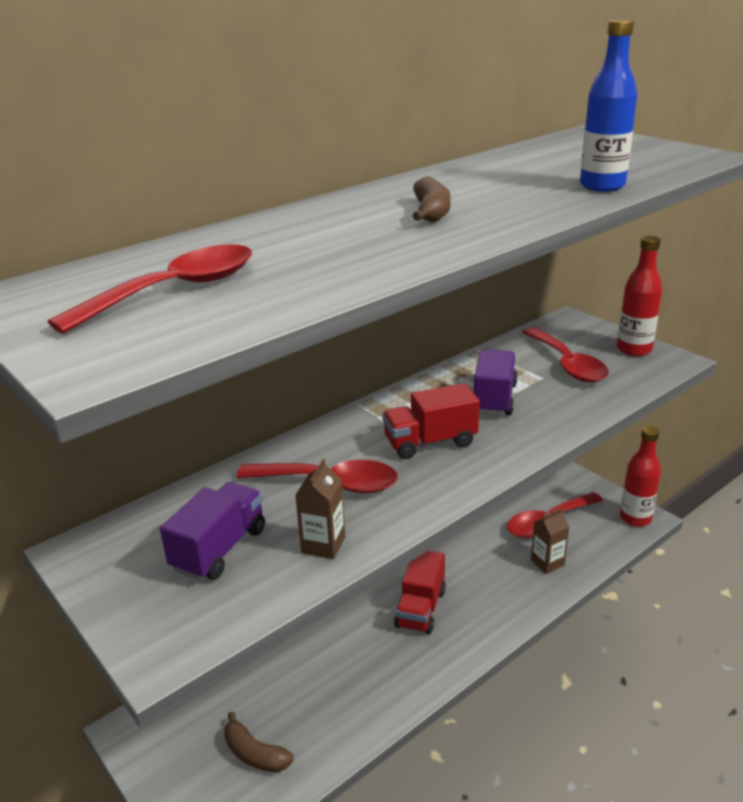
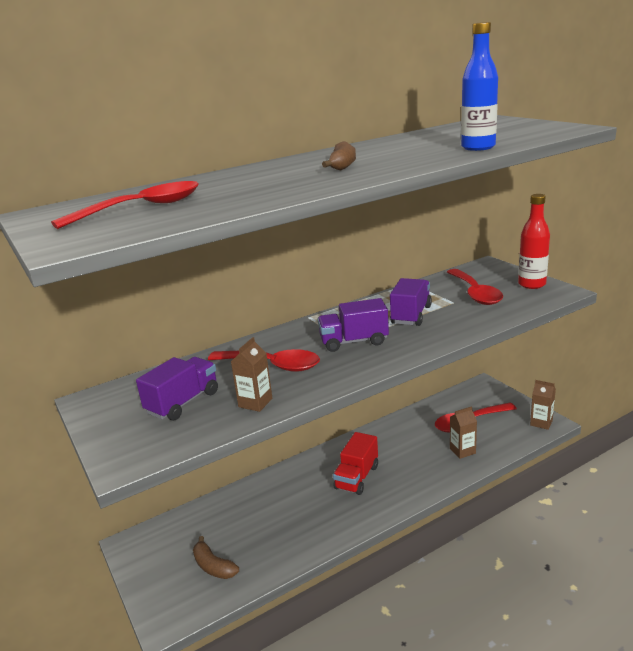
camera: 10 degrees right, 5 degrees down
red truck [382,383,480,459] -> purple truck [318,298,389,352]
red bottle [620,426,661,527] -> brown carton [530,380,556,430]

